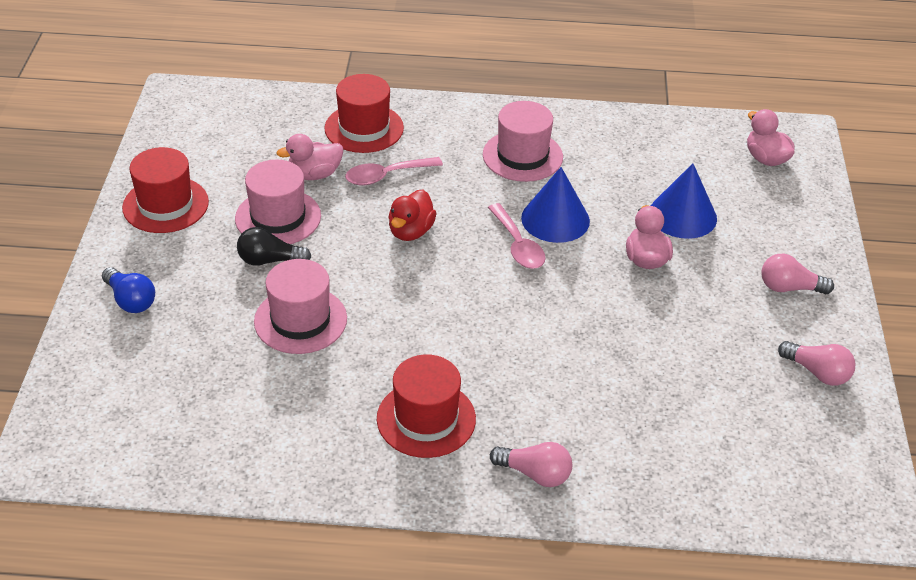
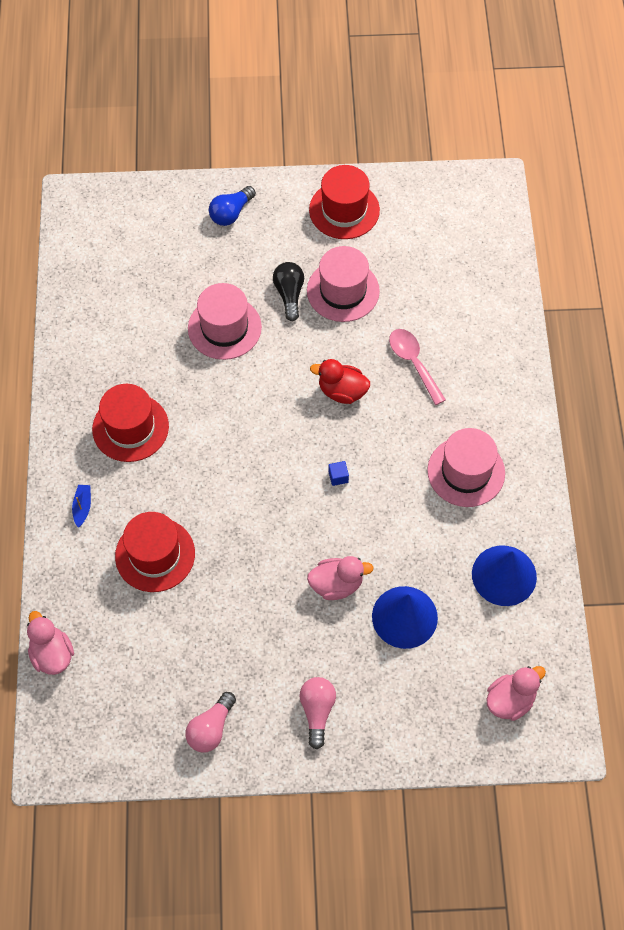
camera: 85 degrees right, 20 degrees up
pink duck [277,134,343,180] -> pink duck moved to [27,611,74,675]
red hat [325,74,404,153] -> red hat moved to [115,512,195,592]
pink spoon [488,203,546,269] -> blue cube [328,461,349,486]
pink light bulb [490,442,572,487] -> blue boat [72,485,91,528]
blue cone [521,167,590,243] -> blue cone moved to [472,546,537,606]

